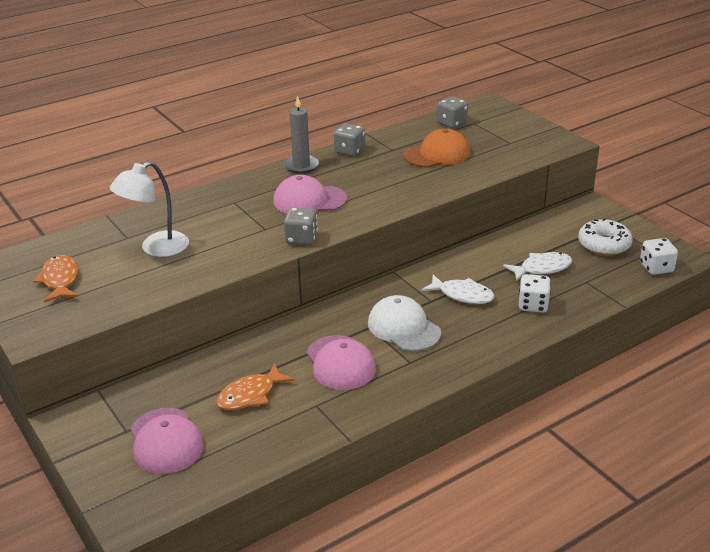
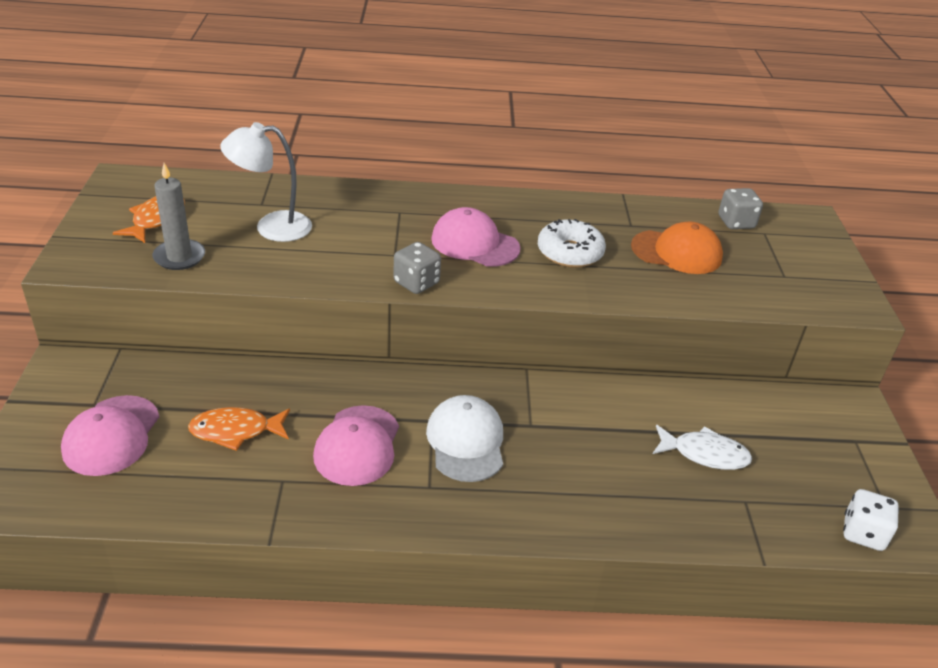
camera: 30 degrees right, 5 degrees up
grey candle [283,95,319,174] -> grey candle moved to [152,163,205,270]
grey dice [334,123,365,157] -> none
white fish [421,275,495,304] -> none
white dice [519,274,551,313] -> none
white donut [578,218,633,256] -> white donut moved to [538,219,606,268]

